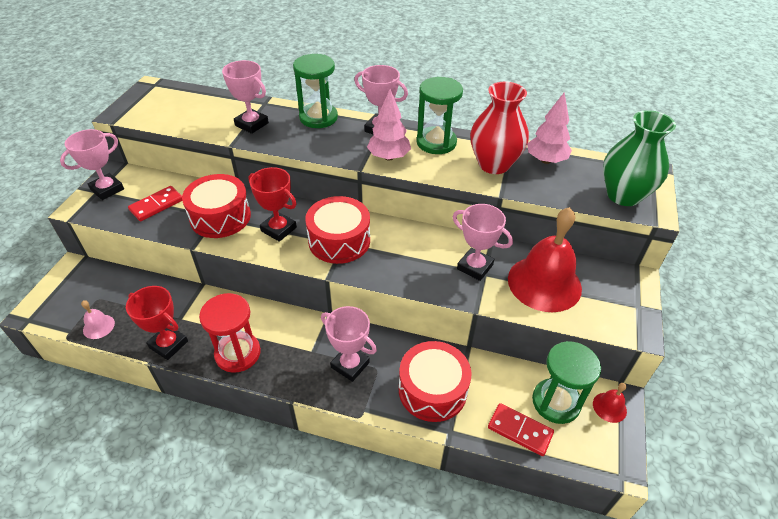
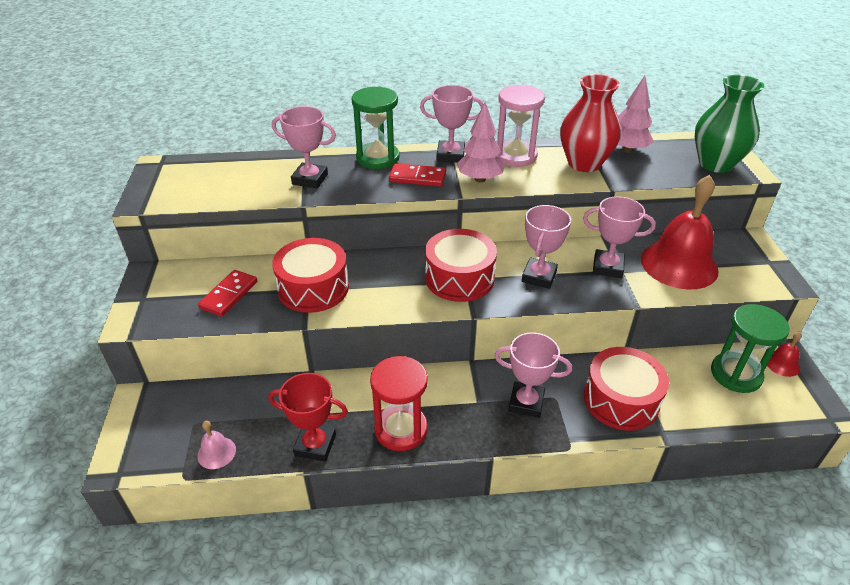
camera: 20 degrees left, 5 degrees down
pink trophy [60,129,124,200] -> pink trophy moved to [522,205,571,289]
red trophy [248,167,297,242] -> none
green hourglass [416,77,463,154] -> pink hourglass [497,85,545,167]
red domino [488,403,554,456] -> red domino moved to [389,163,446,187]

